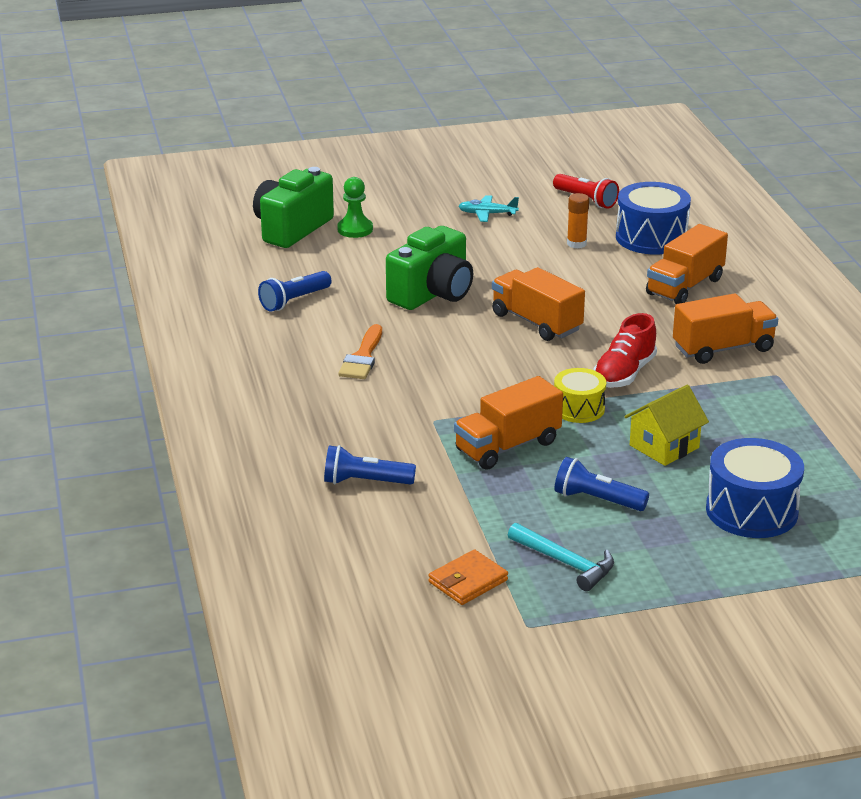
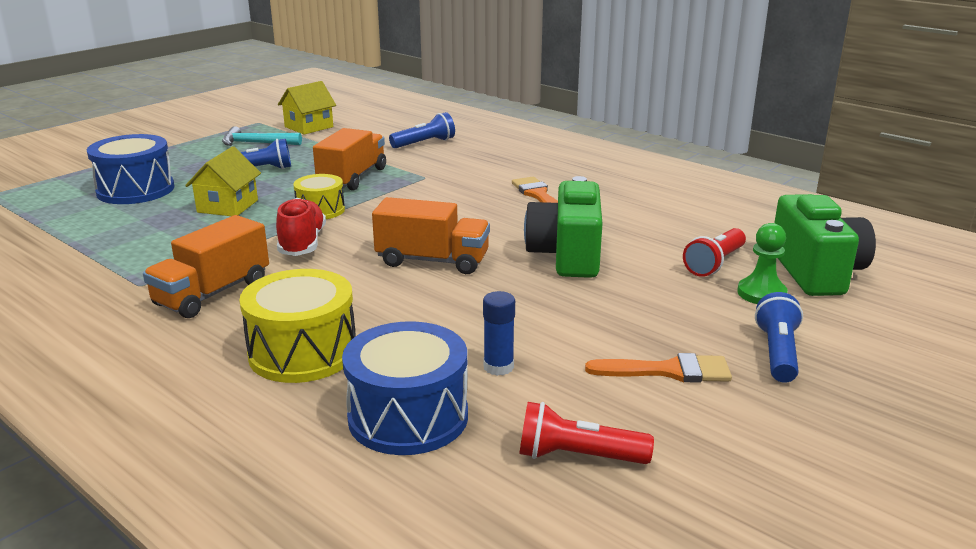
camera: 145 degrees right, 5 degrees down
blue flashlight [258,271,332,312] -> blue flashlight moved to [755,292,803,383]
orange wallet [429,549,508,605] -> yellow house [278,81,336,135]
turquoise plane [458,195,519,222] -> orange brush [585,353,732,383]
orange glue stick [567,193,589,248] -> blue glue stick [483,291,515,376]
orange truck [646,224,728,304] -> yellow drum [239,269,356,383]
none -> red flashlight [683,228,746,277]

